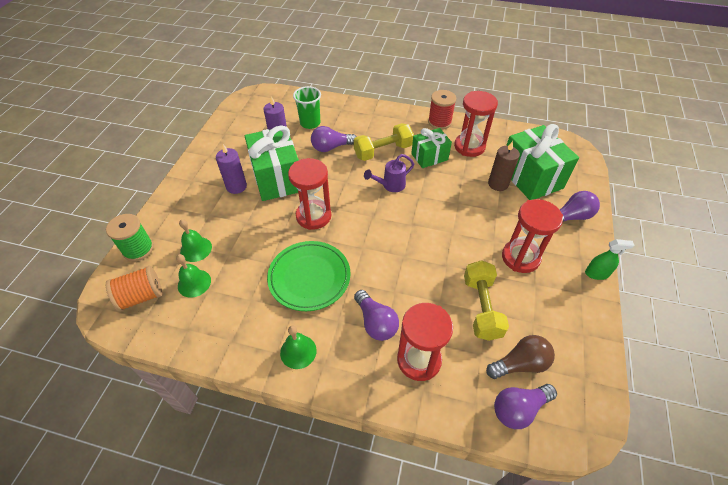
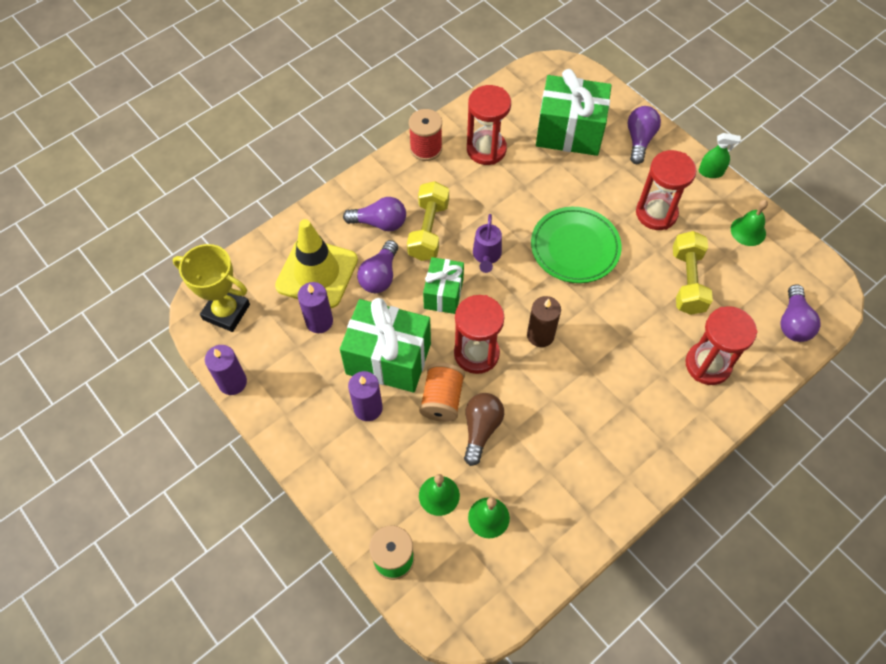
camera: 55 degrees left, 10 degrees up
orange spool [106,266,162,311] -> orange spool moved to [419,363,465,422]
green plate [267,241,351,311] -> green plate moved to [531,207,622,283]
green bell [280,326,317,369] -> green bell moved to [731,200,768,246]
green cup [293,86,321,129] -> yellow traffic cone [275,219,358,308]
purple light bulb [354,290,399,341] -> purple light bulb moved to [343,197,406,231]
green gift [411,128,452,168] -> green gift moved to [423,257,464,314]
yellow dumbbell [464,260,509,341] -> yellow dumbbell turned 60 degrees clockwise [673,231,713,315]
brown light bulb [486,335,555,379] -> brown light bulb moved to [464,393,504,466]
brown candle [488,141,520,191] -> brown candle moved to [527,296,561,347]
green spray bottle [585,239,634,280] -> green spray bottle turned 60 degrees clockwise [699,133,741,178]
none -> yellow trophy [173,244,250,332]
none -> purple candle [205,345,247,395]

